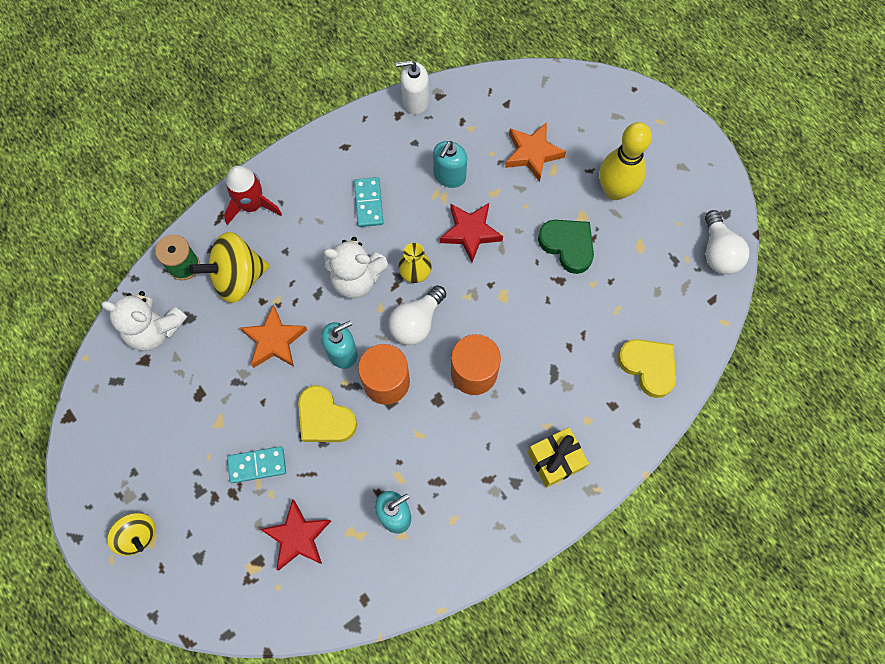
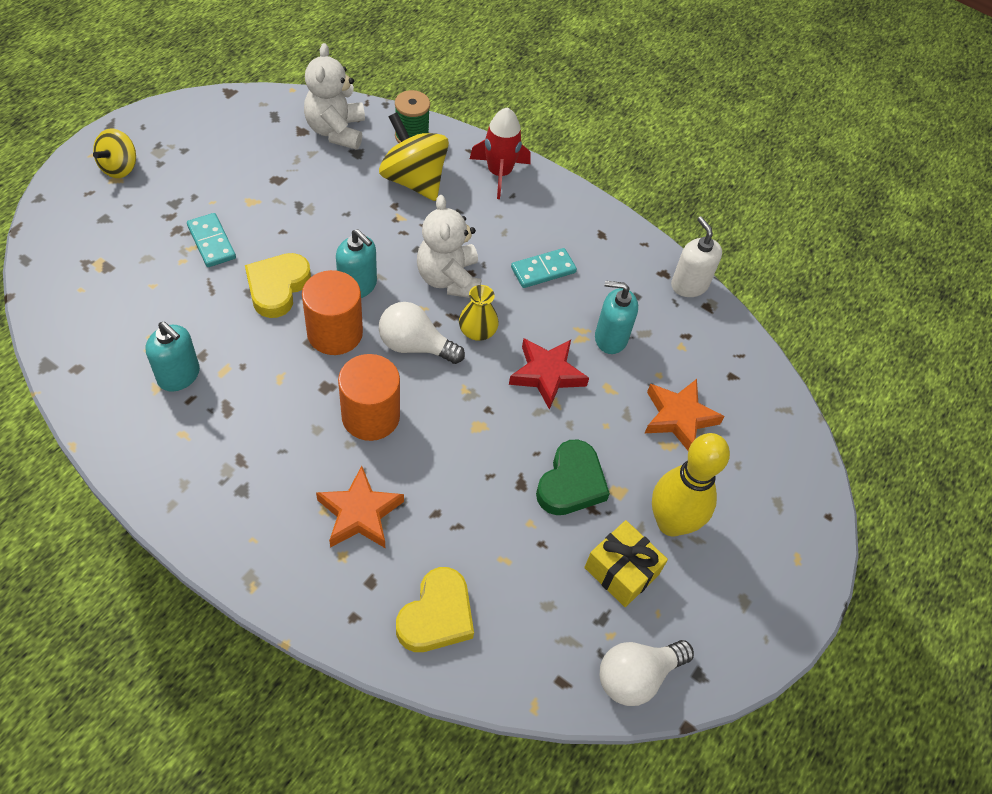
camera: 65 degrees right, 15 degrees down
orange star [240,305,307,368] -> orange star moved to [316,466,404,548]
red star [260,499,331,570] -> none
yellow gift [528,427,589,487] -> yellow gift moved to [584,520,668,607]

